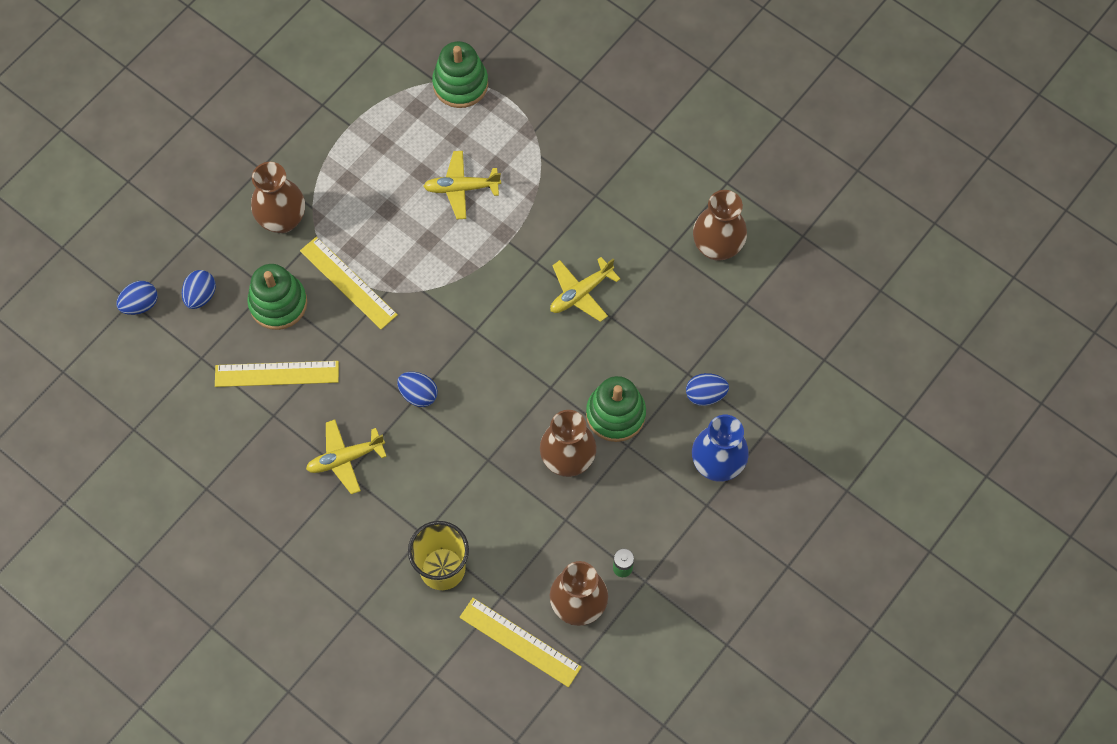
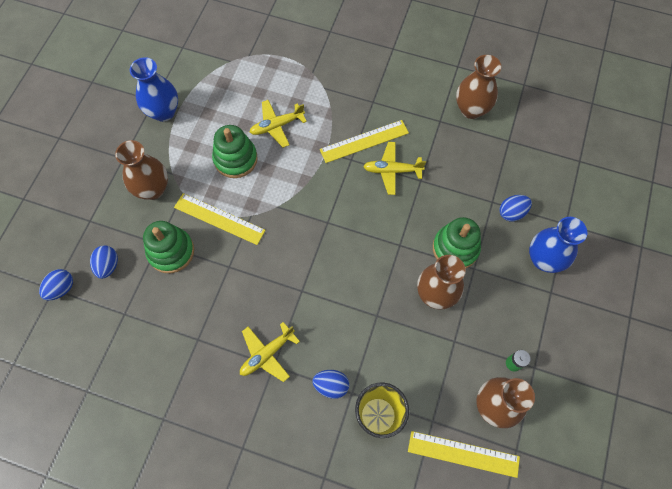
camera: 20 degrees left, 0 degrees up
yellow ruler [215,361,339,387] -> yellow ruler moved to [320,120,409,163]
blue egg [397,372,438,407] -> blue egg moved to [312,370,349,399]
green stacking toy [432,41,488,108] -> green stacking toy moved to [212,125,258,178]
yellow plane [550,257,620,322] -> yellow plane turned 60 degrees clockwise [363,142,426,195]
none -> blue vase [130,57,178,122]

